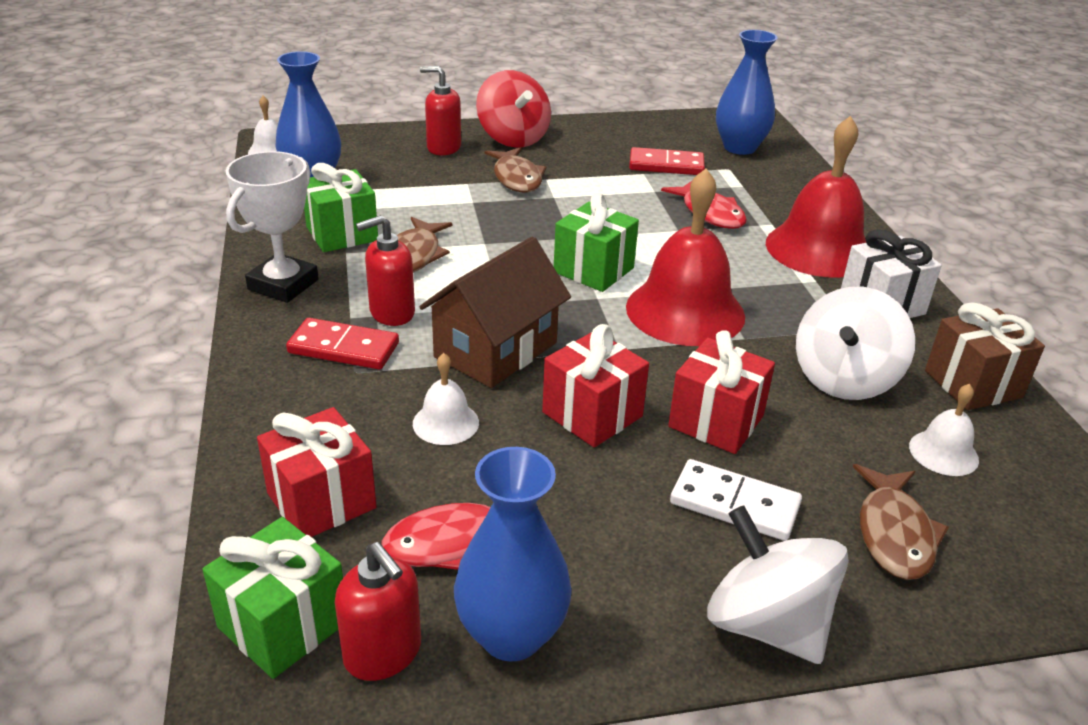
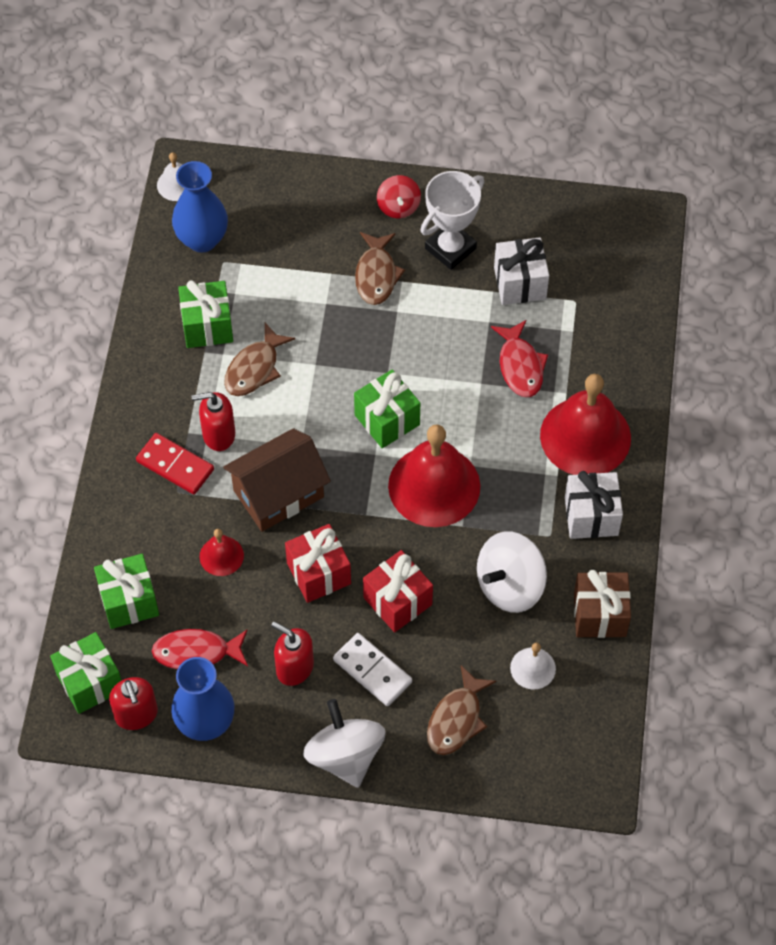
camera: 20 degrees right, 25 degrees up
white trophy [226,151,319,303] -> white trophy moved to [420,171,484,270]
red gift [257,407,377,537] -> green gift [94,554,159,629]
white bell [413,353,479,445] -> red bell [200,529,244,576]
red soap dispenser [420,66,461,155] -> red soap dispenser moved to [271,621,314,686]
red spinning top [476,70,551,148] -> red spinning top [377,175,421,218], size x0.60
red domino [629,147,705,175] -> white gift [494,238,549,305]
blue vase [716,30,778,155] -> none

